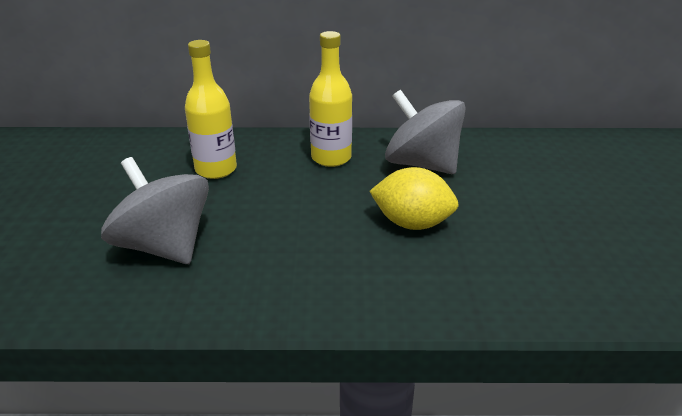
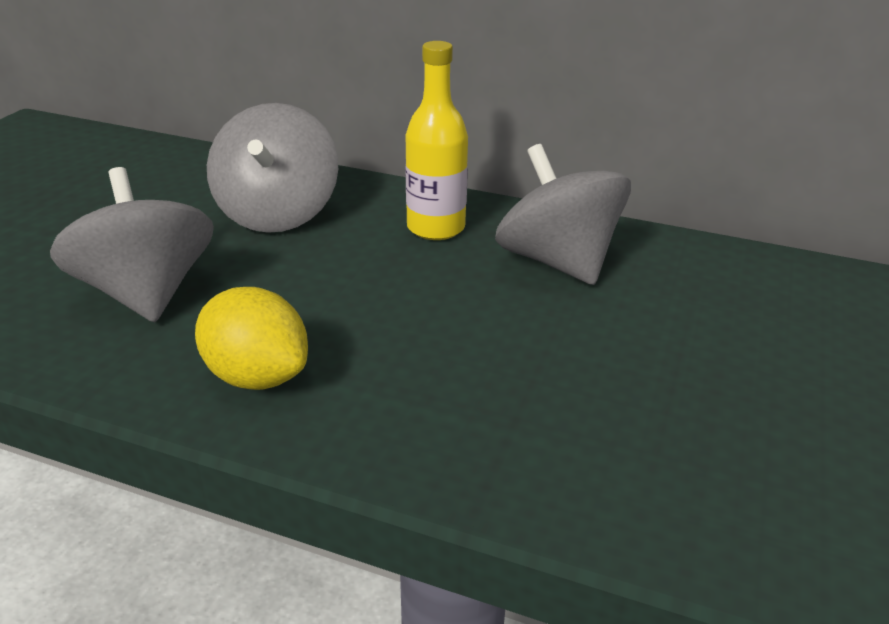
camera: 20 degrees right, 0 degrees up
yellow bottle [185,40,237,179] -> grey spinning top [207,103,338,233]
yellow lemon [369,167,459,230] -> yellow lemon moved to [195,287,308,390]

